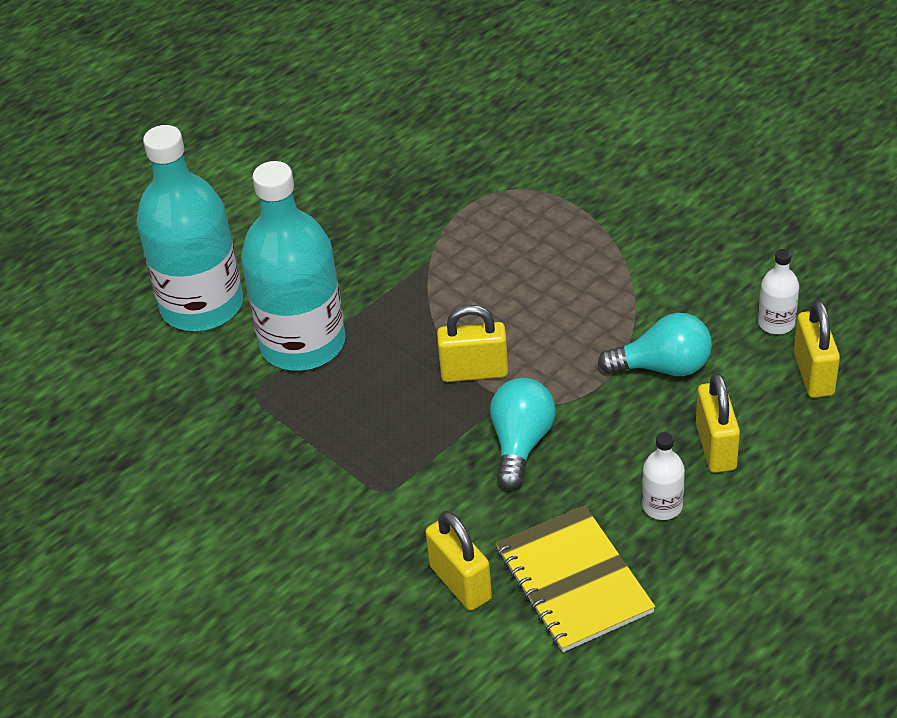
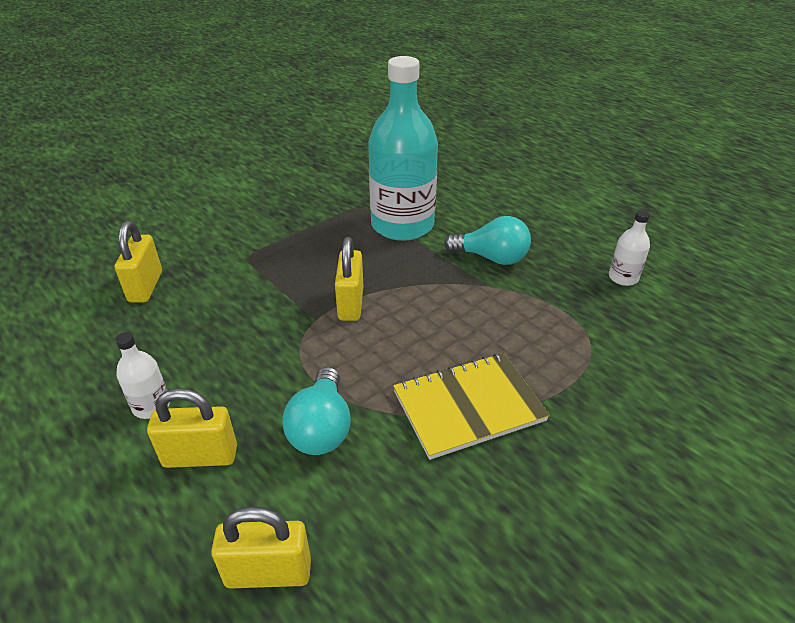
camera: 90 degrees right, 5 degrees down
turquoise bottle [136,125,243,331] -> none
yellow padlock [425,511,492,610] -> yellow padlock turned 60 degrees counterclockwise [115,221,162,303]
turquoise light bulb [490,378,556,490] -> turquoise light bulb moved to [444,216,531,265]
yellow notebook [496,506,655,652] -> yellow notebook moved to [393,353,550,460]
white bottle [758,249,799,334] -> white bottle moved to [609,210,650,286]

